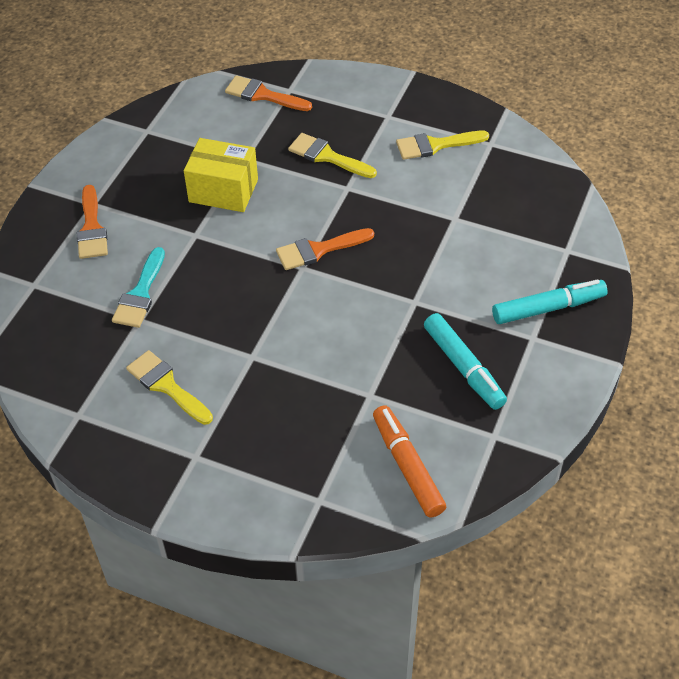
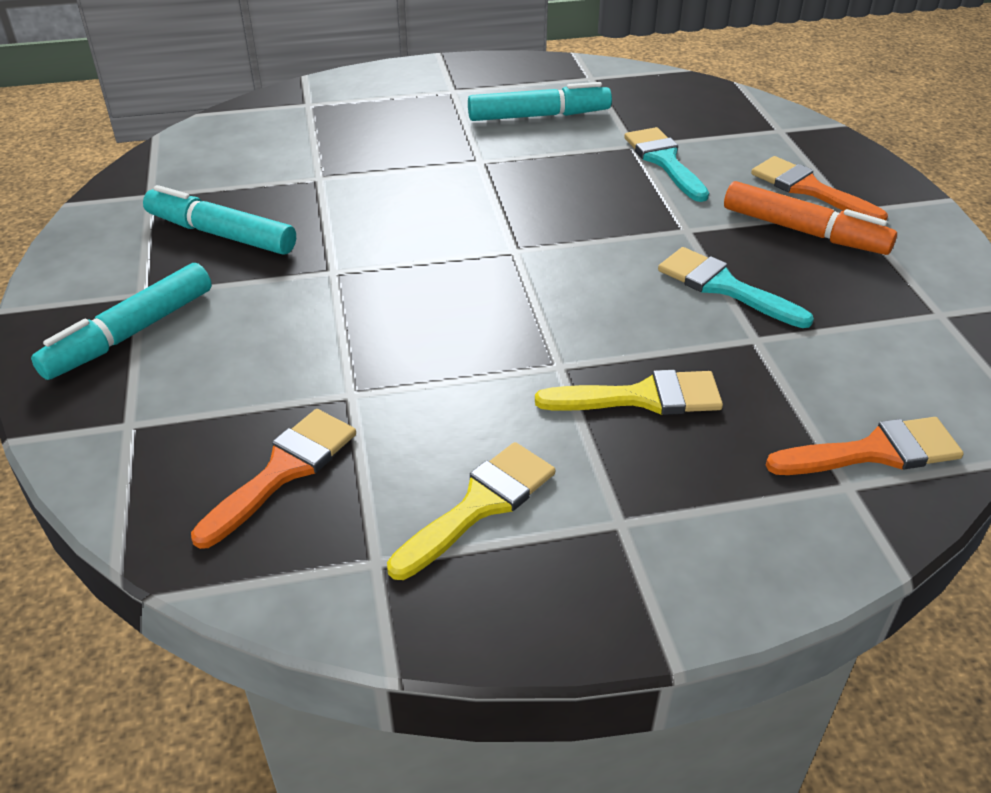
camera: 145 degrees right, 10 degrees down
yellow brush [126,350,213,425] -> turquoise marker [468,82,612,121]
yellow box [184,138,258,212] -> turquoise brush [658,247,814,328]
orange brush [276,228,374,270] -> orange brush moved to [191,409,356,549]
orange marker [373,405,446,518] -> orange marker moved to [724,181,897,255]

